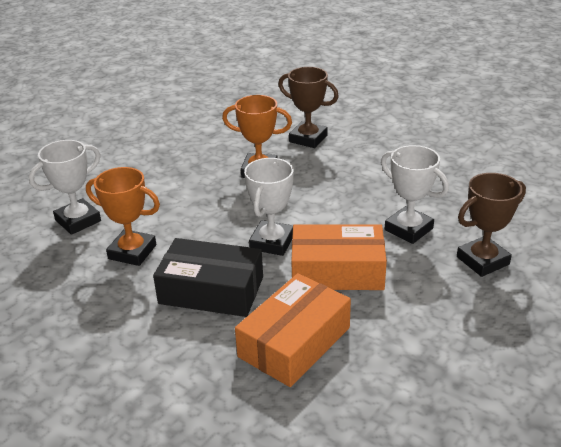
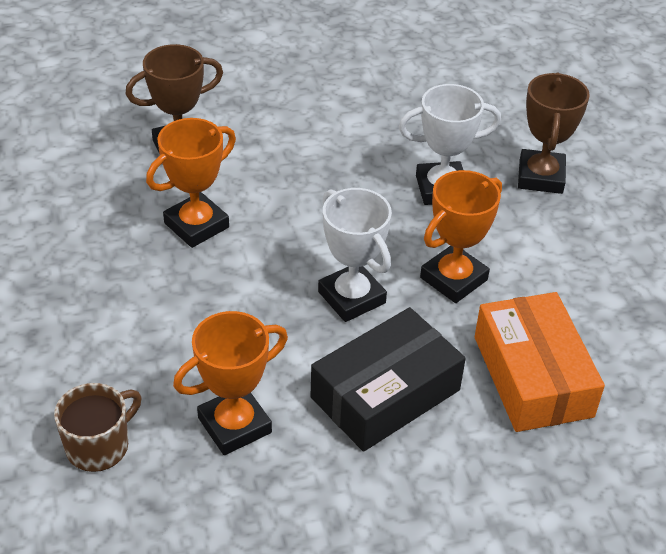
camera: 55 degrees left, 10 degrees up
white trophy [29,140,101,235] -> brown mug [54,383,142,472]
orange box [291,224,387,290] -> orange trophy [420,170,502,303]

